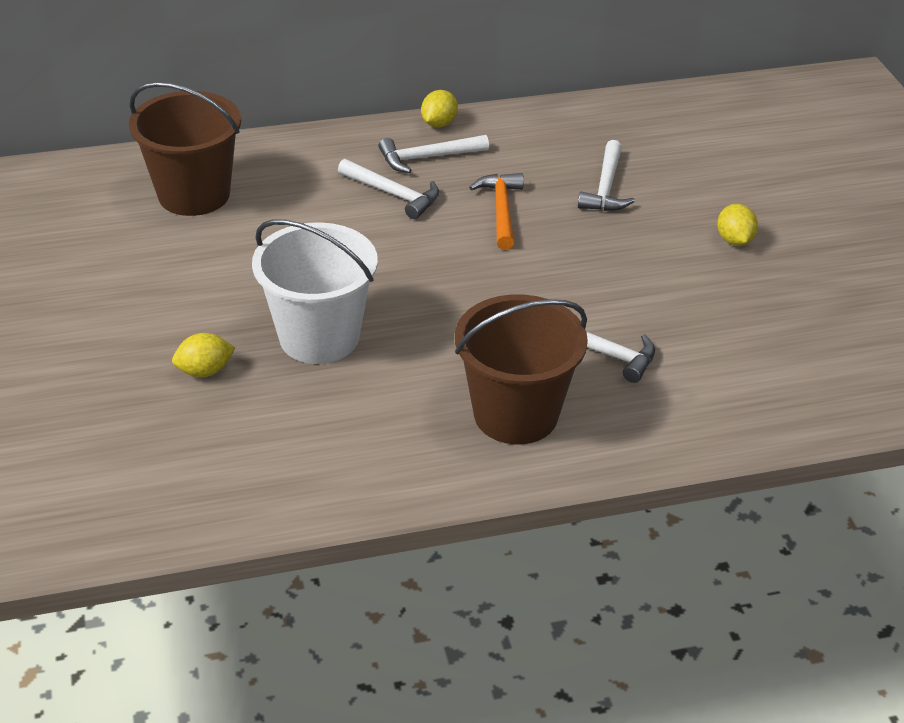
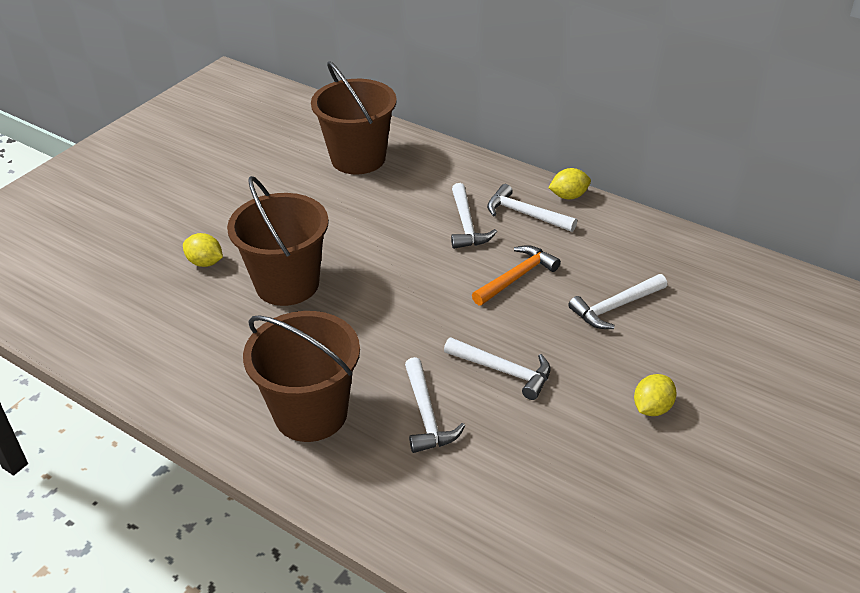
camera: 50 degrees right, 0 degrees up
white bucket [252,219,378,364] -> brown bucket [227,176,329,306]
none -> white hammer [444,337,551,400]

